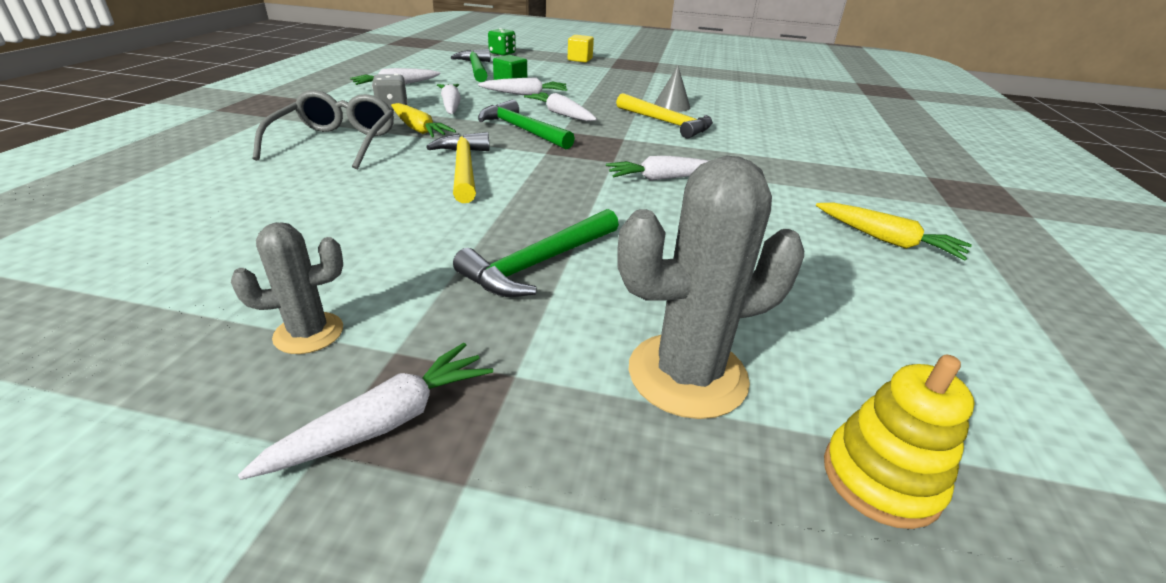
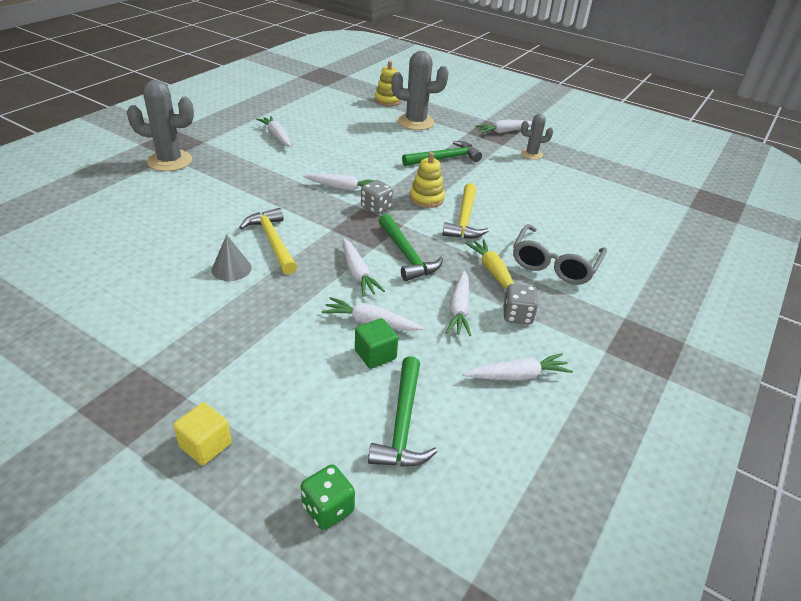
camera: 160 degrees left, 5 degrees up
yellow carrot [816,203,972,260] -> white carrot [256,116,291,147]
none -> grey cactus [127,80,194,171]
none -> grey dice [361,180,393,214]
none -> yellow stacking toy [410,152,445,208]

